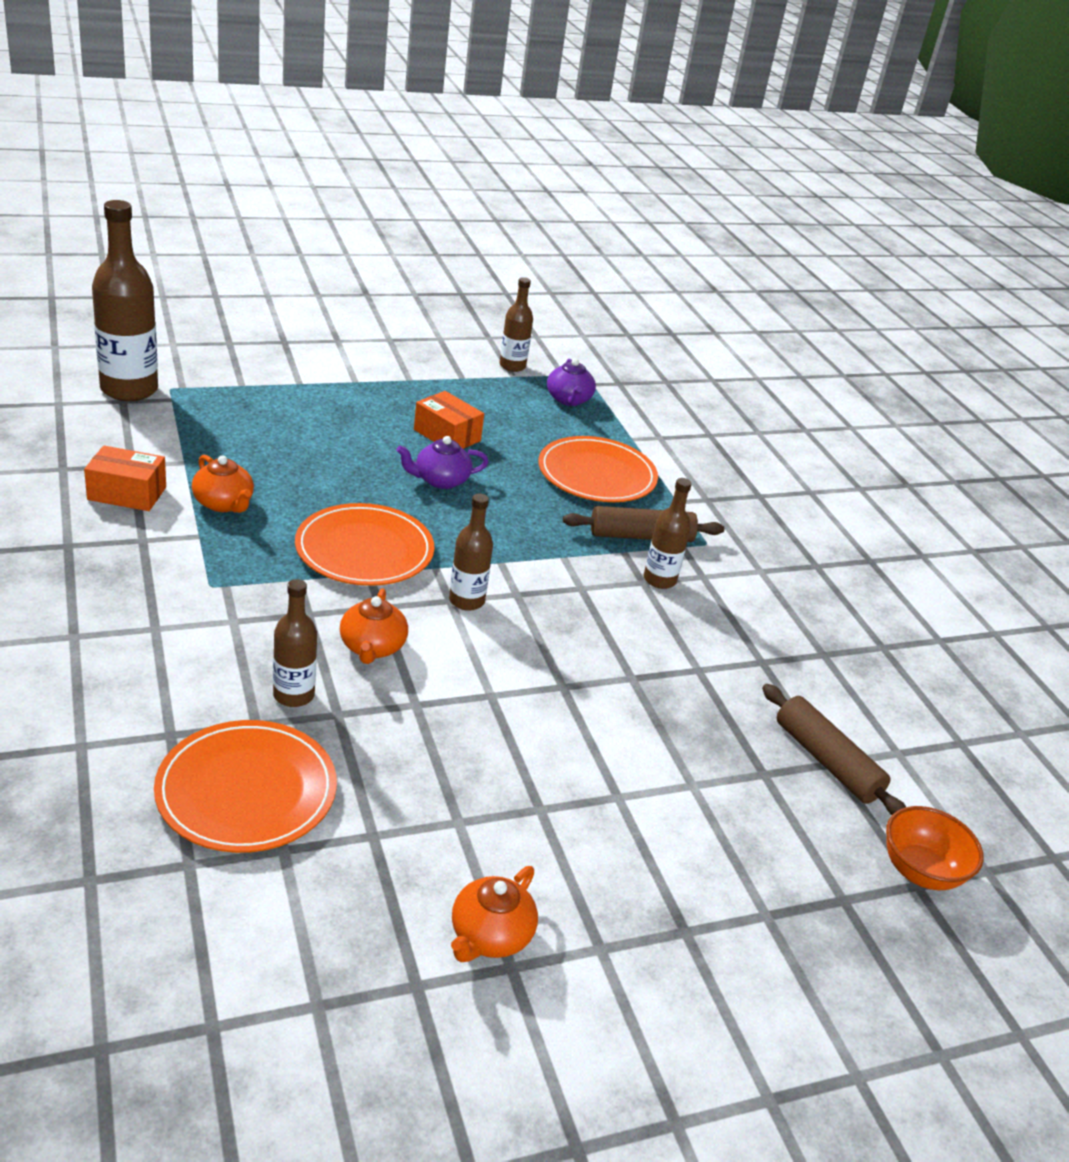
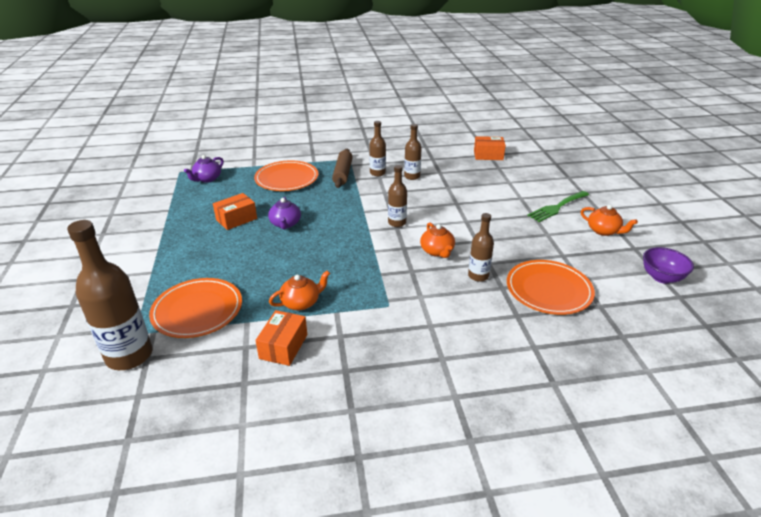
camera: 75 degrees left, 0 degrees up
orange plate [295,503,434,586] -> orange plate moved to [149,278,242,338]
orange teapot [340,588,408,664] -> orange teapot turned 60 degrees clockwise [420,223,455,258]
brown bottle [500,277,533,372] -> brown bottle moved to [404,124,422,180]
purple teapot [547,358,596,406] -> purple teapot turned 120 degrees clockwise [184,155,224,182]
brown rolling pin [762,684,906,815] -> orange box [474,136,506,160]
orange bowl [886,806,984,890] -> none
none -> green fork [527,191,589,222]
none -> purple bowl [643,247,694,284]

